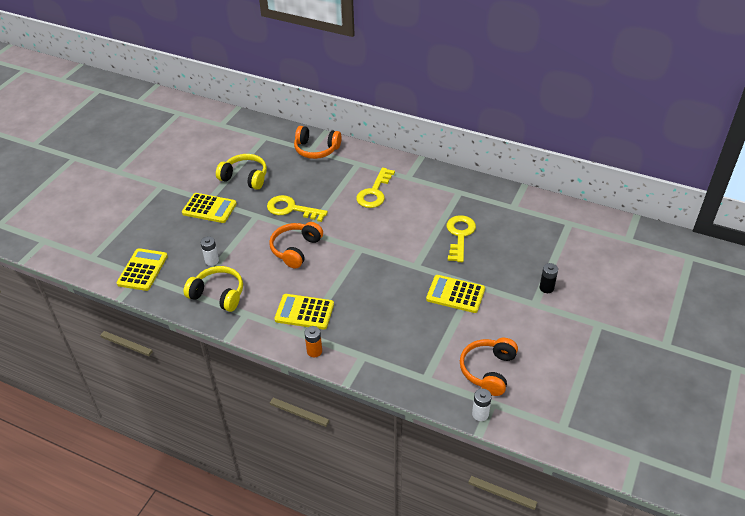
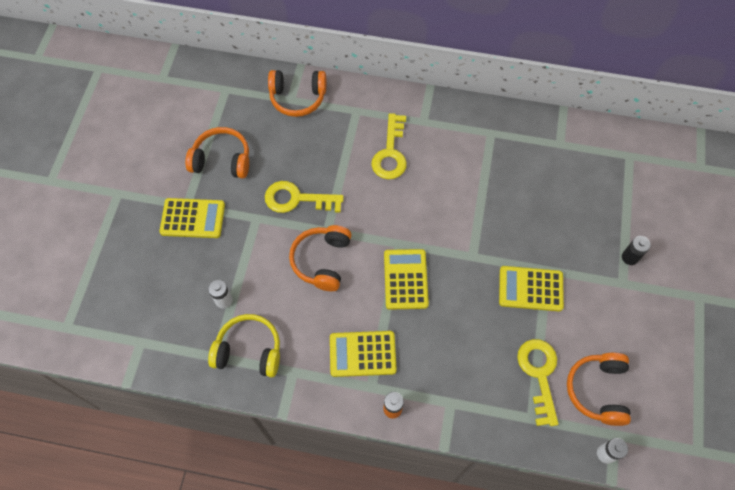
camera: 15 degrees left, 20 degrees up
yellow calculator [116,248,168,291] -> yellow calculator moved to [384,249,429,310]
yellow headphones [216,154,267,190] -> orange headphones [185,127,249,179]
yellow key [447,215,476,262] -> yellow key moved to [517,339,558,426]

